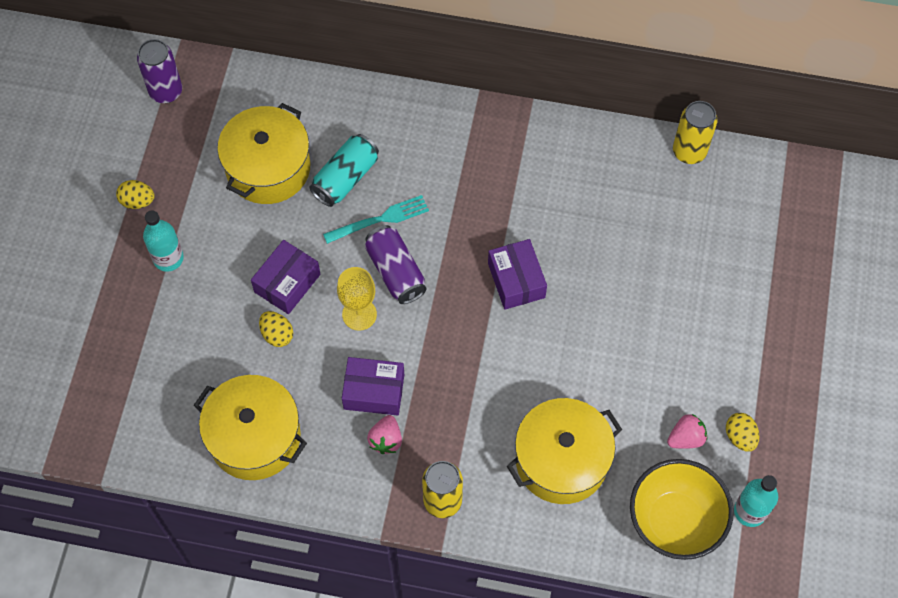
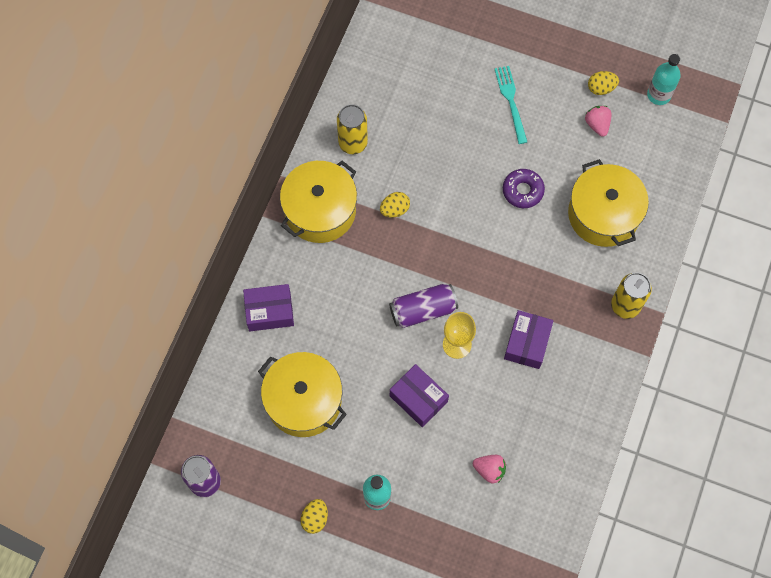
camera: 80 degrees left, 5 degrees up
yellow pot [194,375,307,480] -> yellow pot moved to [280,161,357,243]
yellow egg [259,311,293,347] -> yellow egg moved to [380,192,410,218]
turquoise can [309,134,379,207] -> none
turquoise fork [323,195,429,244] -> turquoise fork moved to [495,66,527,144]
pink strawberry [367,415,402,454] -> pink strawberry moved to [473,455,506,484]
purple box [488,239,547,310] -> purple box moved to [243,284,294,331]
yellow bowl [630,459,734,560] -> none
yellow can [673,101,717,164] -> yellow can moved to [337,104,368,154]
none -> purple donut [503,169,545,208]

